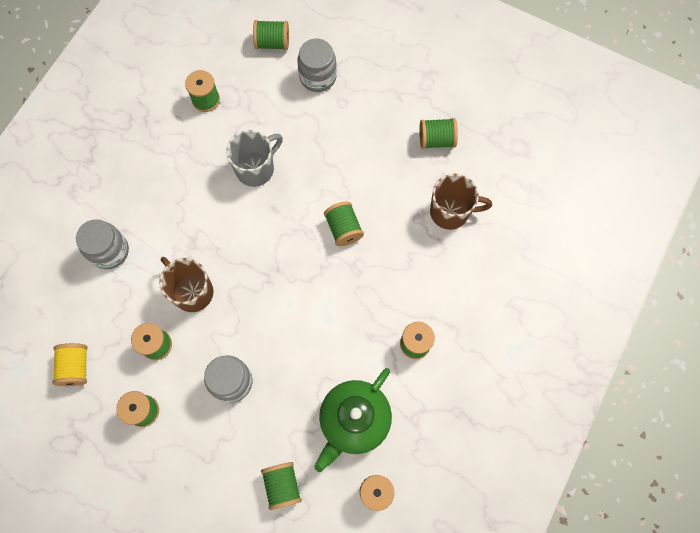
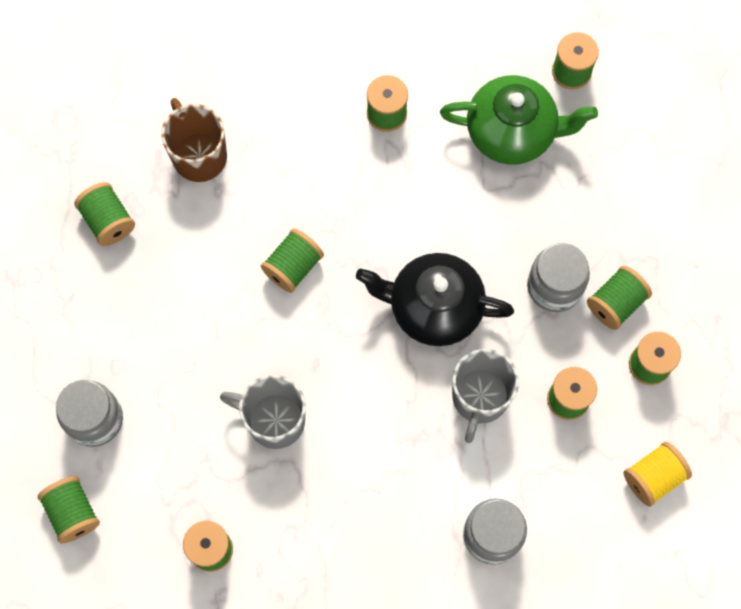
camera: 120 degrees left, 0 degrees up
brown mug [159,257,213,312] -> grey mug [452,349,519,443]
green spool [261,462,302,510] -> green spool moved to [587,266,652,330]
none -> black teapot [356,253,514,346]

